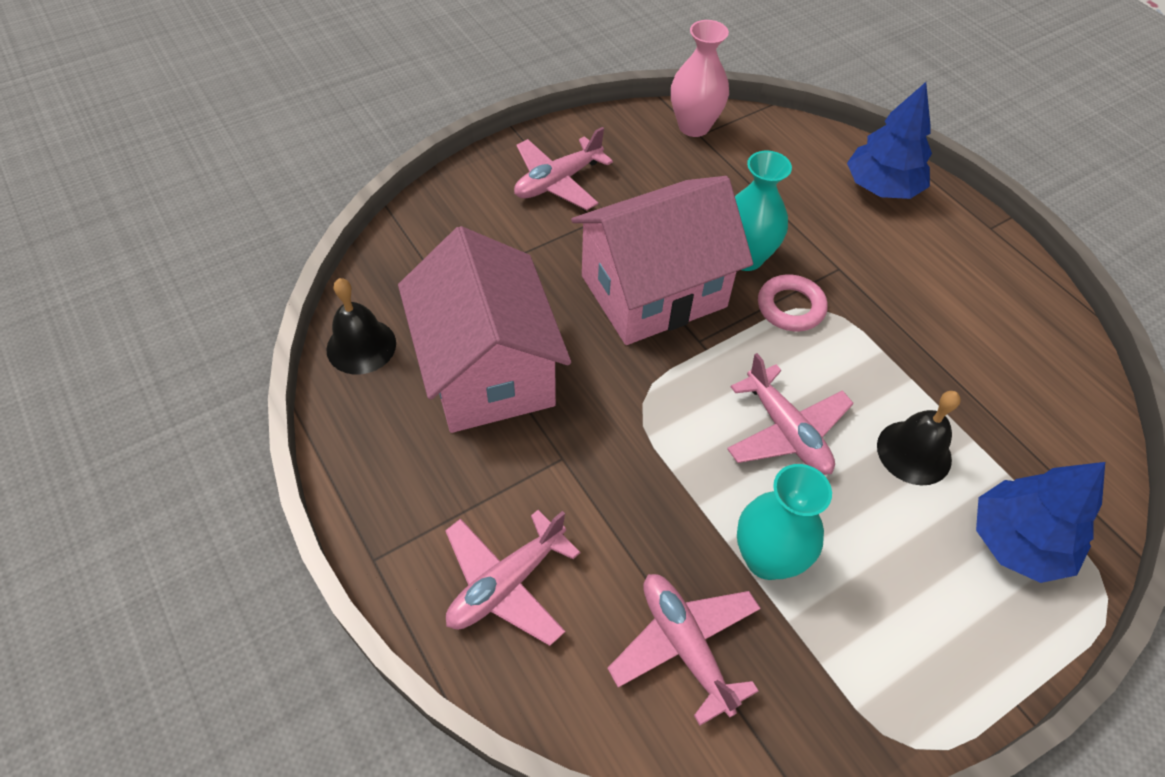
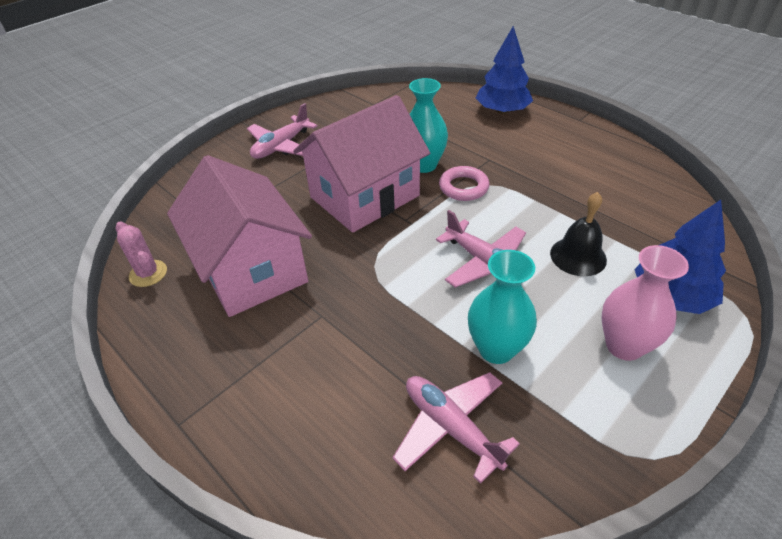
camera: 10 degrees left, 10 degrees down
black bell [326,278,396,374] -> pink cactus [115,221,167,287]
pink plane [445,510,580,646] -> none
pink vase [671,20,729,137] -> pink vase moved to [601,245,689,361]

